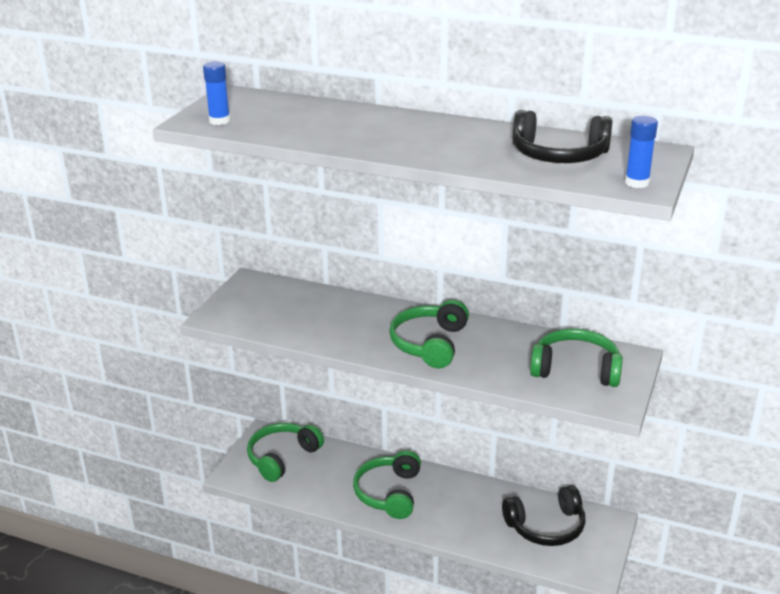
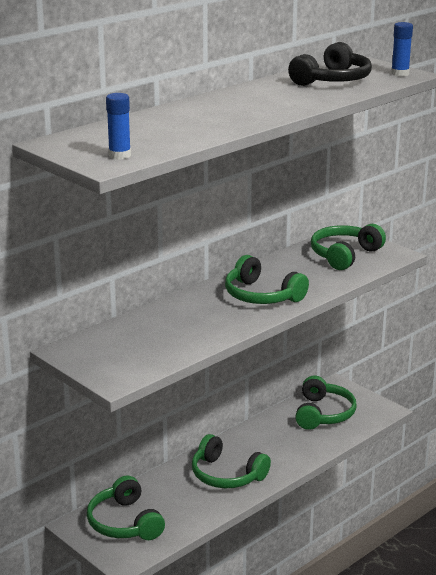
camera: 65 degrees left, 5 degrees down
black headphones [502,485,585,546] -> green headphones [295,376,357,430]

